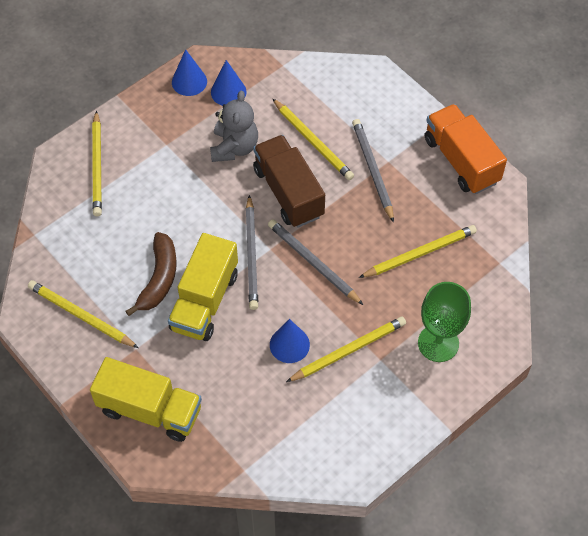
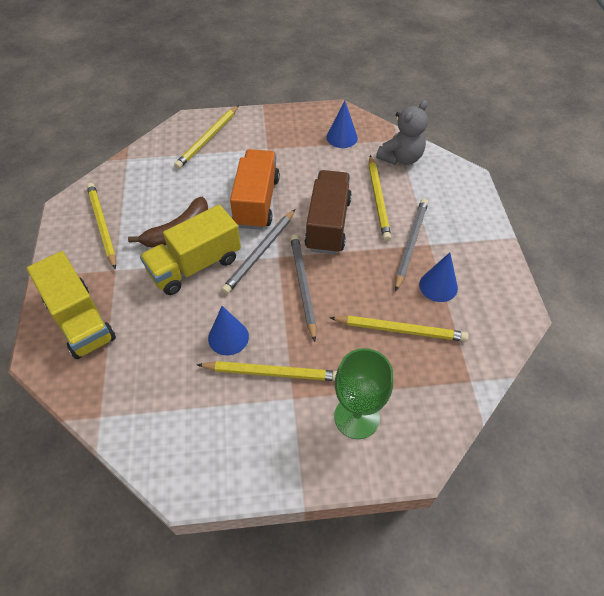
camera: 35 degrees right, 5 degrees down
blue cone [172,49,207,96] -> blue cone moved to [419,252,458,302]
grey teddy bear [210,91,258,162] -> grey teddy bear moved to [376,100,428,165]
orange truck [425,104,507,194] -> orange truck moved to [230,149,280,230]

